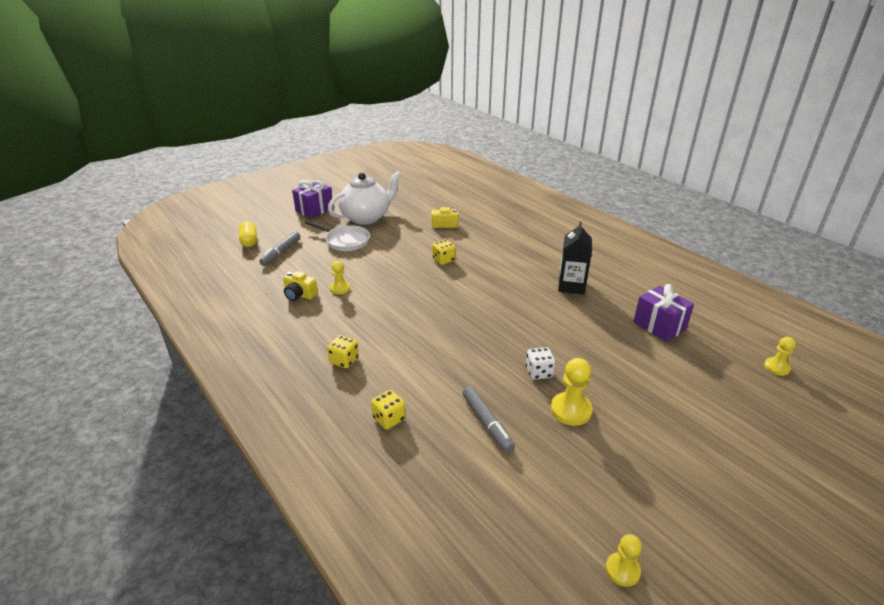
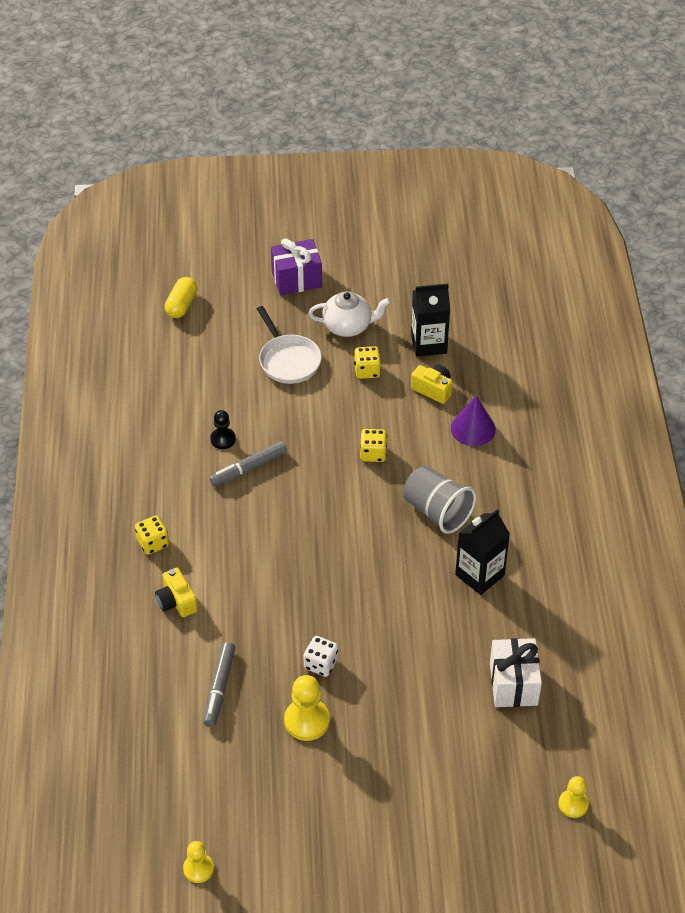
camera: 35 degrees right, 15 degrees up
grey marker [259,232,300,266] -> grey marker moved to [209,441,287,487]
yellow camera [283,271,318,301] -> yellow camera moved to [155,568,198,617]
white teapot [328,171,402,225] -> white teapot [308,291,391,337], size x0.66
yellow pawn [330,261,350,294] -> black pawn [210,410,236,449]
yellow dice [371,390,406,429] -> yellow dice moved to [354,346,381,379]
purple gift [633,284,694,342] -> white gift [490,638,542,707]
none -> grey cup [403,466,476,534]
none -> black carton [411,284,450,357]
none -> purple cone [451,396,496,446]

